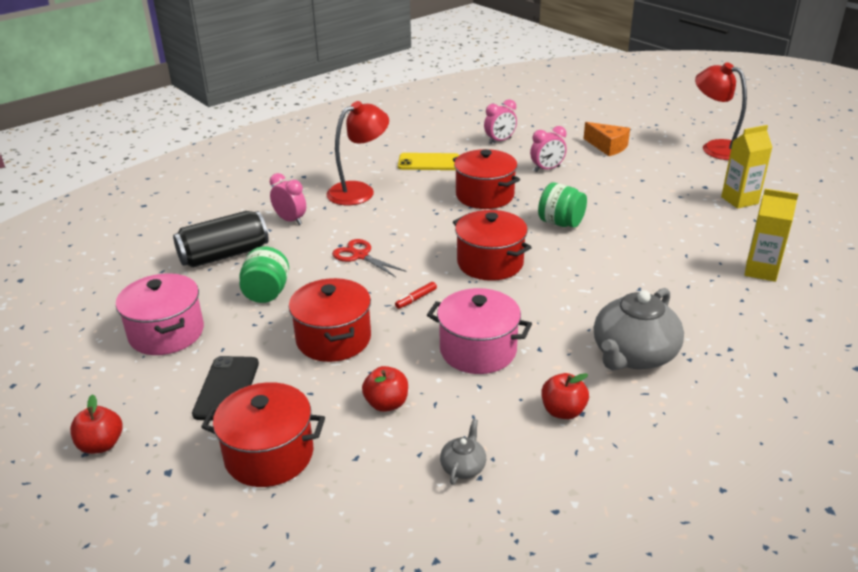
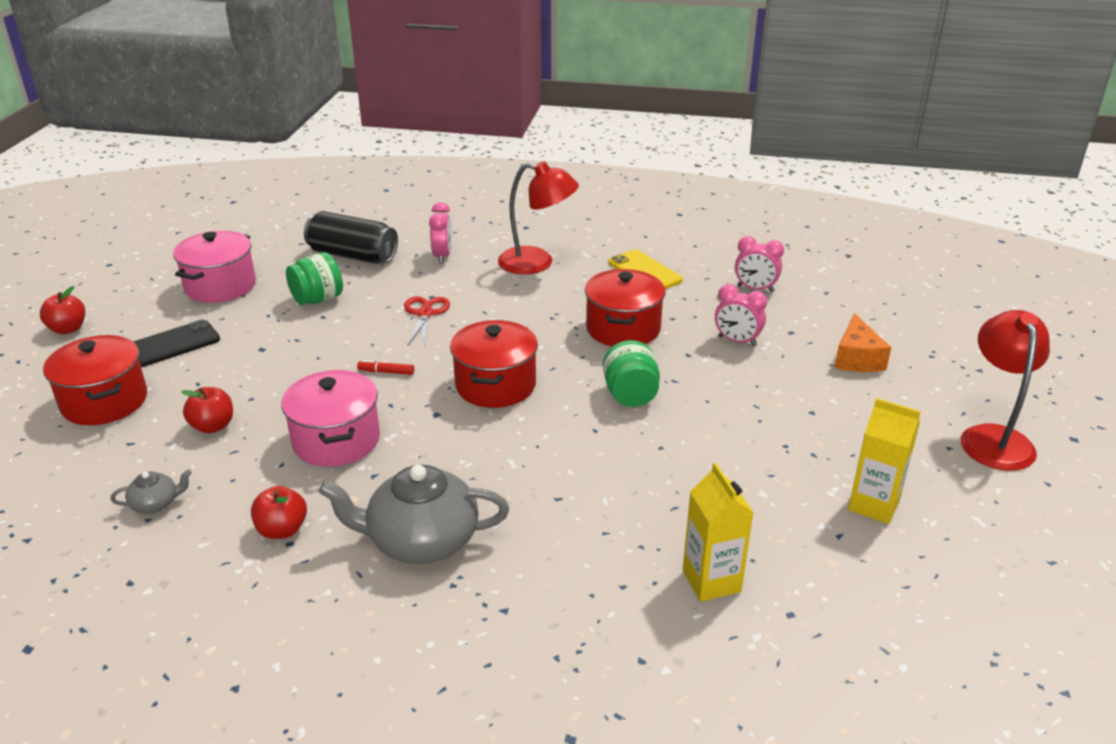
camera: 50 degrees right, 0 degrees up
red pot [289,278,371,362] -> none

